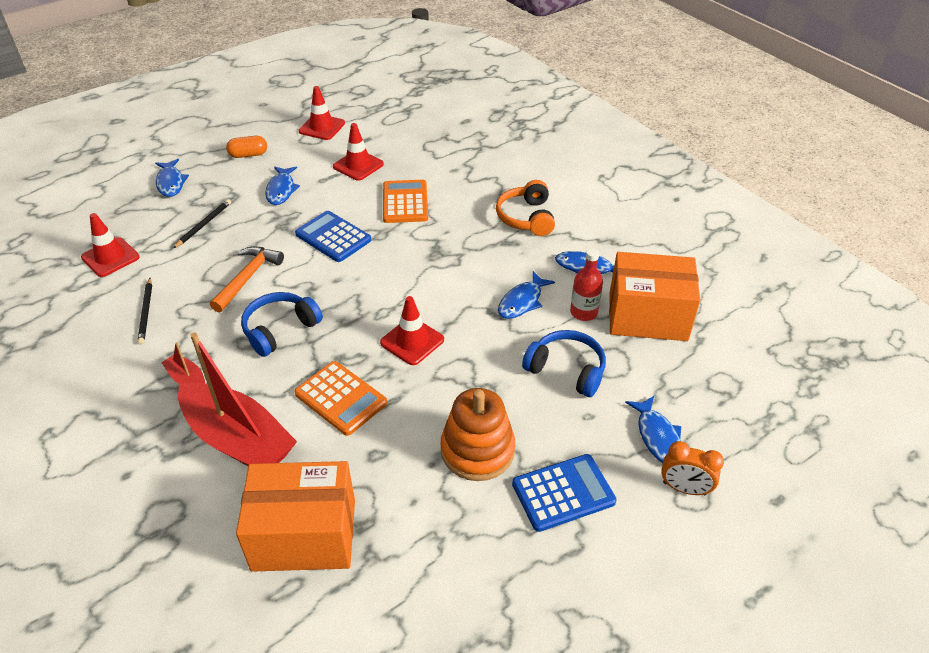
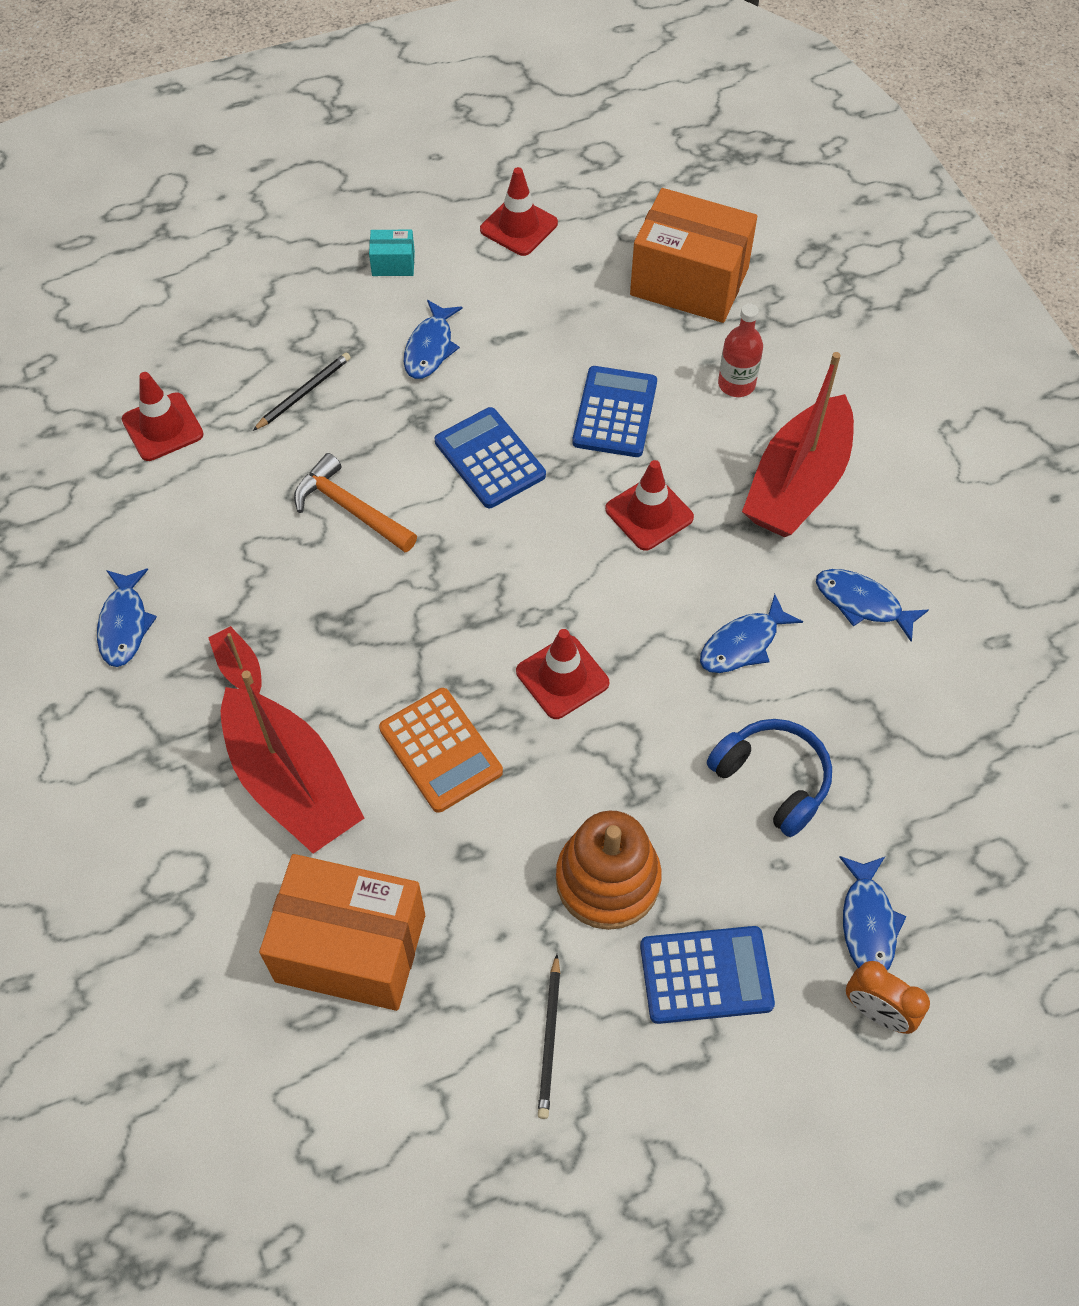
camera: 15 degrees right, 15 degrees up
black pencil [137,278,152,345] -> black pencil moved to [538,954,560,1119]
blue fish [155,159,189,197] -> blue fish moved to [97,568,157,667]
orange hammer [210,246,284,313] -> orange hammer turned 90 degrees counterclockwise [294,453,417,552]
orange capsule [226,136,267,158] -> turquoise box [369,230,415,276]
blue headphones [241,292,323,357] -> none
red traffic cone [333,123,384,181] -> red traffic cone moved to [605,460,694,551]
orange calculator [383,180,428,223] -> blue calculator [572,366,657,457]
orange headphones [496,180,555,236] -> red boat [742,352,854,537]
red bottle [570,248,603,321] -> red bottle moved to [718,304,763,397]
orange box [609,252,700,341] -> orange box moved to [630,188,757,323]

